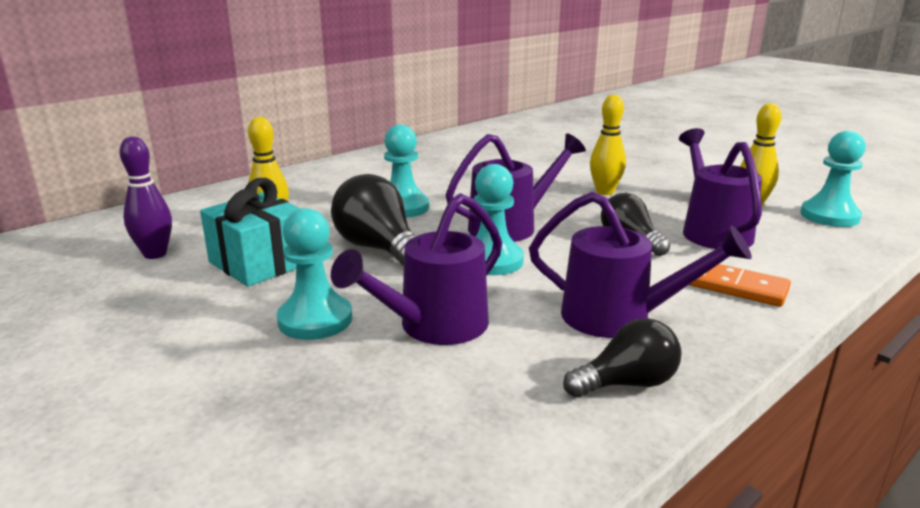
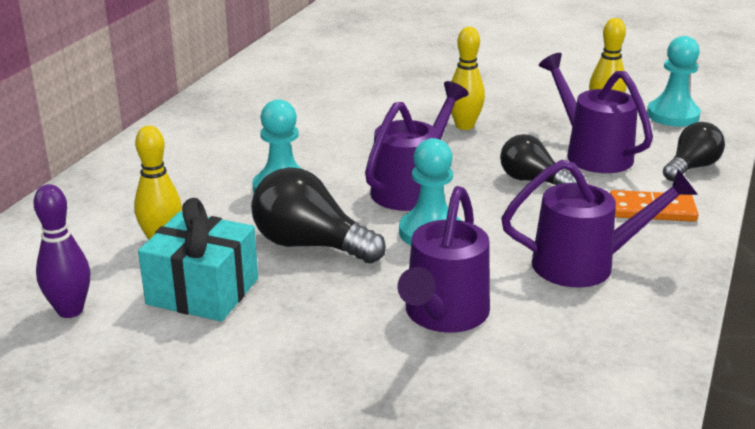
camera: 25 degrees left, 5 degrees up
turquoise pawn [277,208,352,340] -> none
black light bulb [563,318,681,398] -> black light bulb moved to [663,122,725,181]

